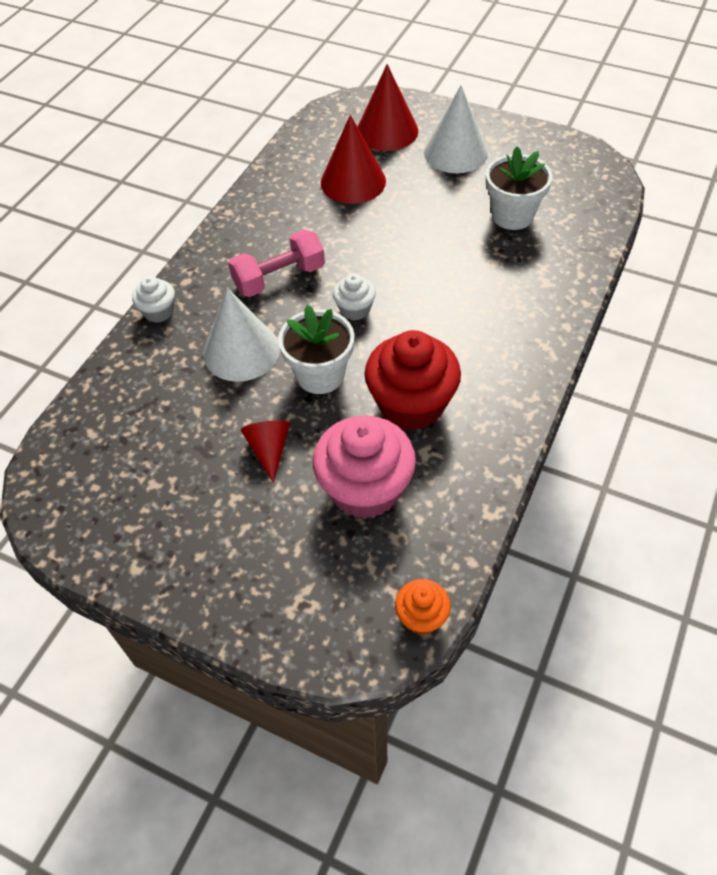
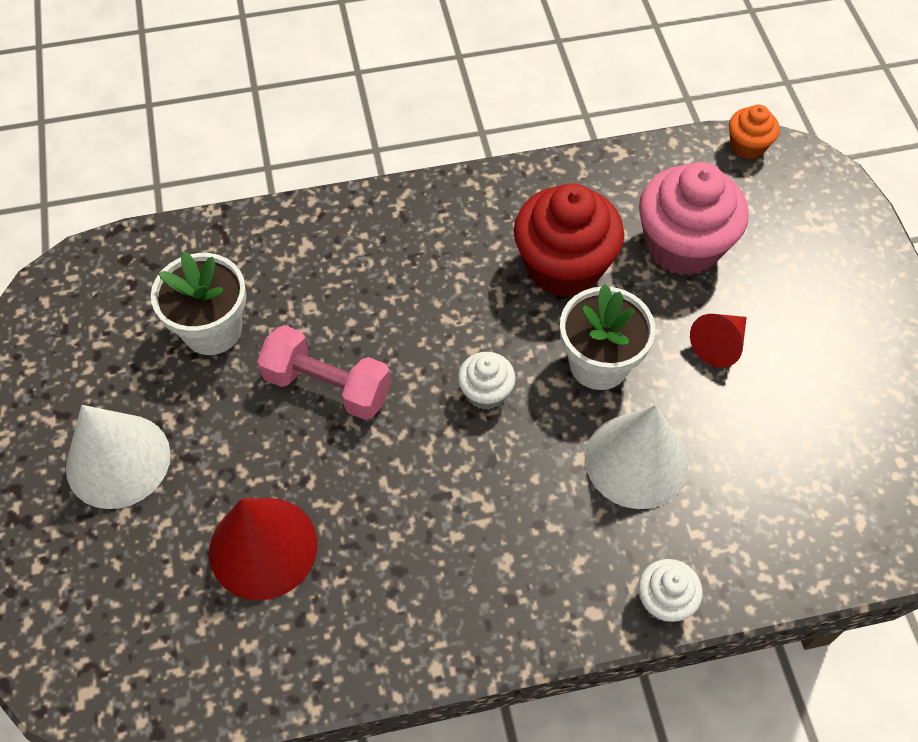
camera: 130 degrees left, 5 degrees up
pink dumbbell [228,229,325,297] -> pink dumbbell moved to [257,325,391,420]
red cone [358,64,418,151] -> none

